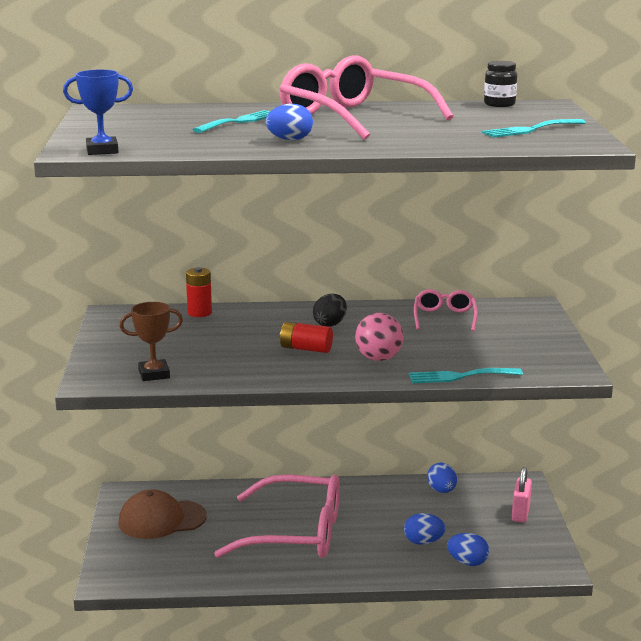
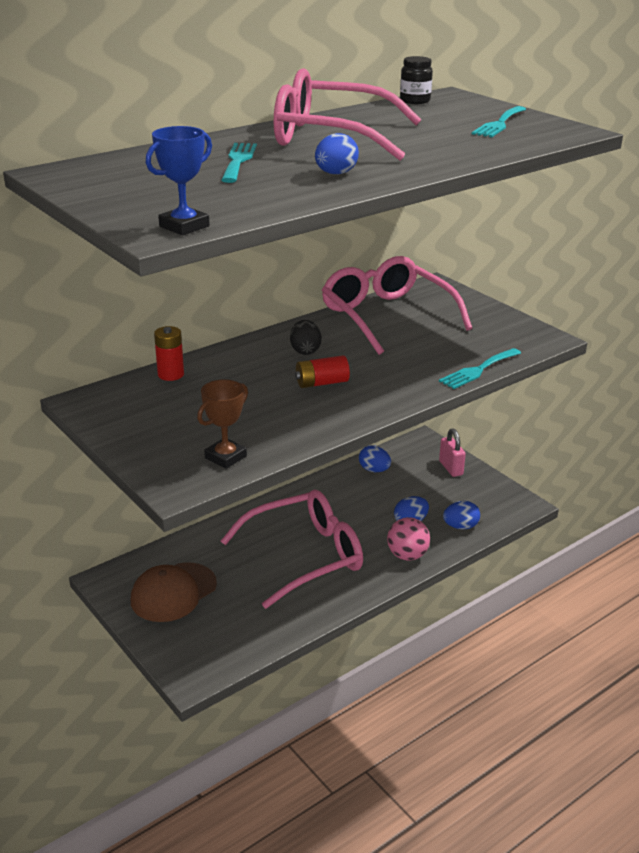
camera: 35 degrees left, 10 degrees up
pink ball [355,313,403,361] -> pink ball moved to [387,517,430,561]
pink glasses [414,289,478,332] -> pink glasses [322,256,472,355], size x2.03

